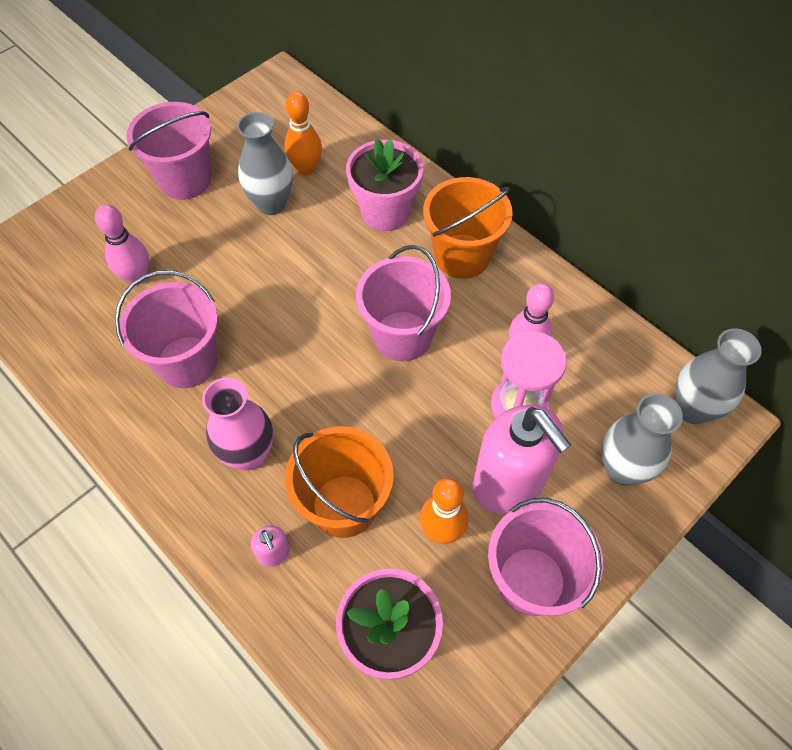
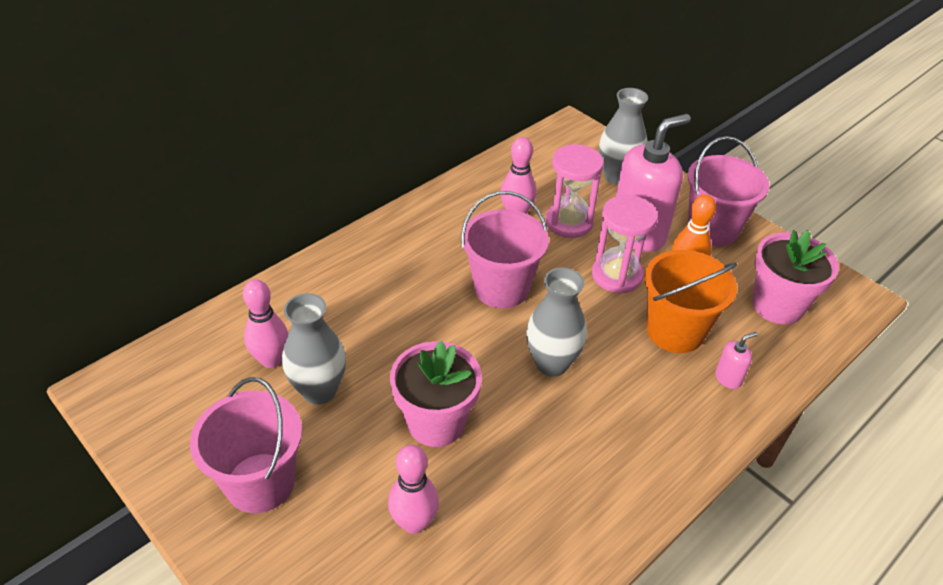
camera: 90 degrees left, 15 degrees down
pink bucket [115,270,218,388] -> none
pink vase [202,377,273,471] -> none
orange bowling pin [285,91,322,176] -> pink bowling pin [243,279,288,368]
pink flower pot [346,139,423,231] -> pink flower pot moved to [390,341,482,447]
orange bucket [423,177,513,279] -> none
grey vase [675,328,762,424] -> grey vase moved to [526,268,587,377]
none -> pink hourglass [592,195,658,294]

